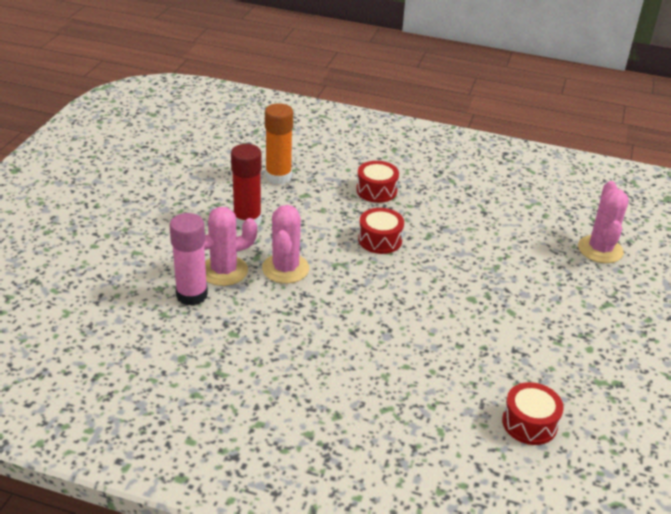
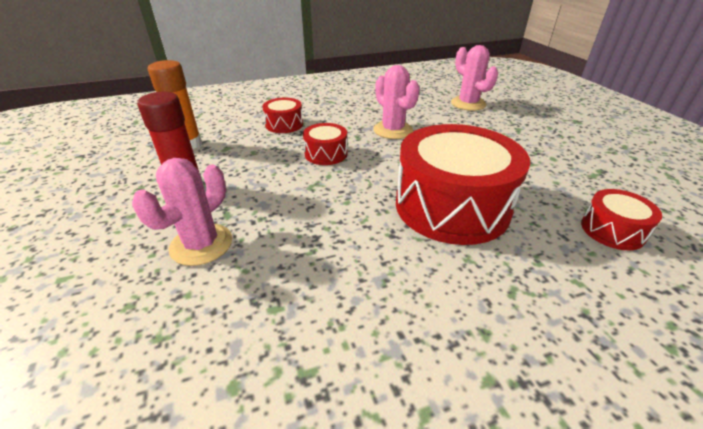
camera: 35 degrees left, 0 degrees up
pink glue stick [170,213,208,306] -> none
pink cactus [262,205,309,284] -> pink cactus moved to [373,65,420,139]
none -> red drum [396,124,530,245]

